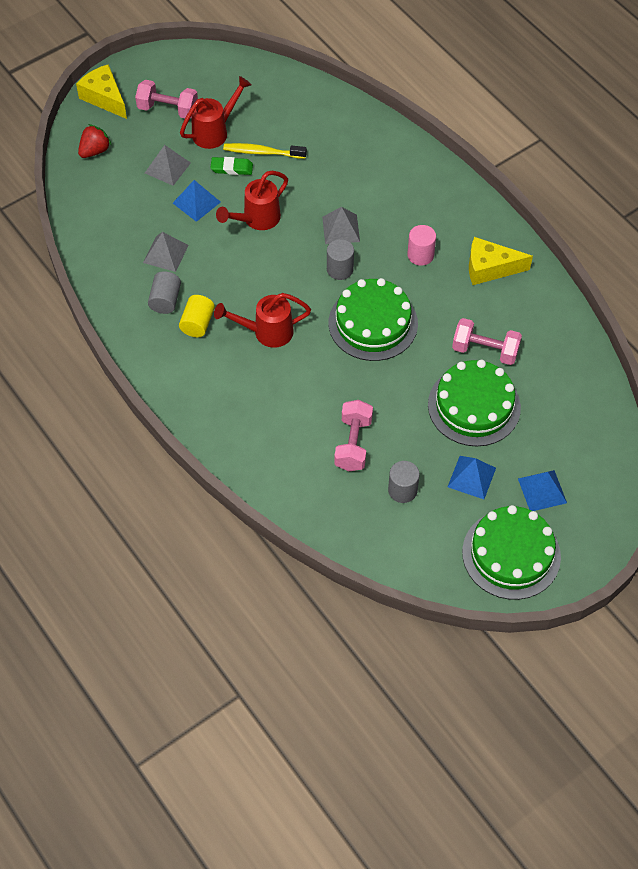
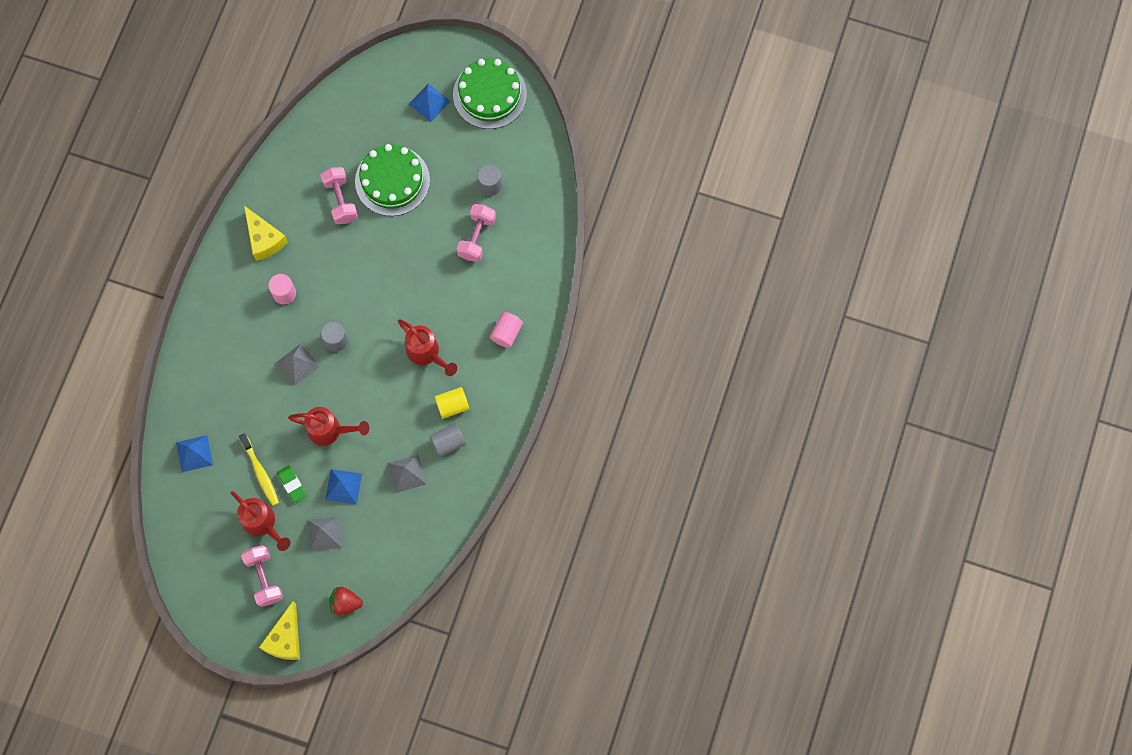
camera: 125 degrees left, 15 degrees up
red watering can [180,76,251,149] -> red watering can turned 150 degrees counterclockwise [231,491,290,551]
green cake [329,278,418,361] -> none
pink dumbbell [334,400,373,471] -> pink dumbbell turned 45 degrees counterclockwise [456,204,496,262]
blue pyramid [448,456,496,499] -> blue pyramid moved to [176,435,213,472]
none -> pink cylinder [490,312,523,348]

